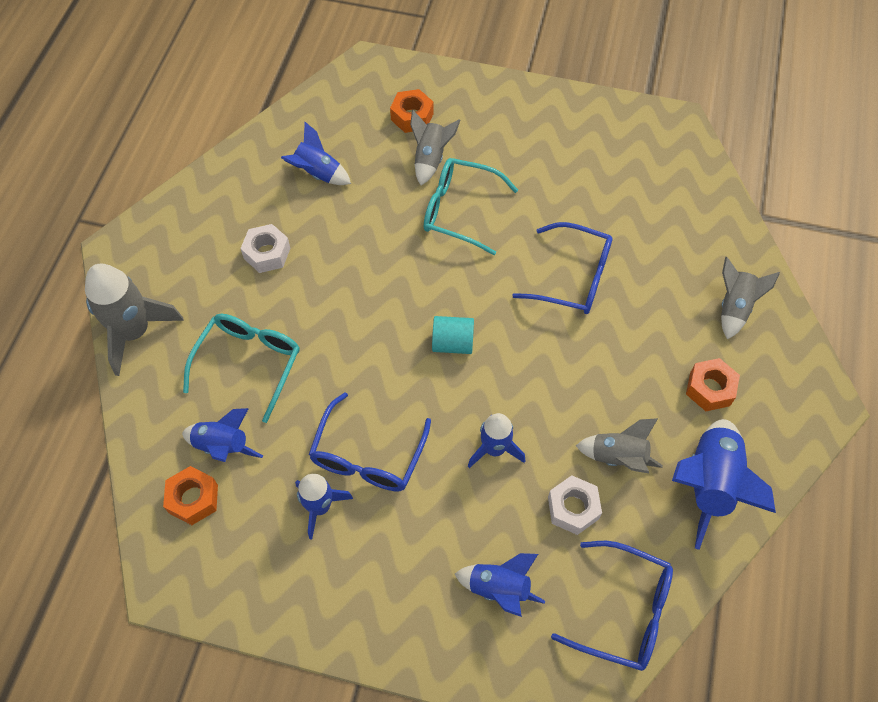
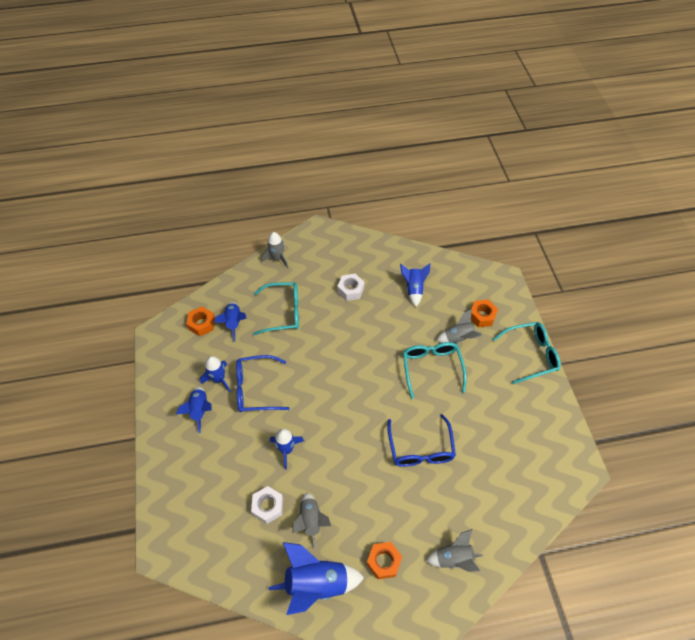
camera: 65 degrees right, 5 degrees down
grey rocket [85,264,184,376] -> grey rocket [261,232,289,268], size x0.62
turquoise cylinder [432,316,474,354] -> none
blue rocket [455,553,545,617] -> blue rocket moved to [176,387,212,433]
blue glasses [551,541,673,671] -> none
none -> turquoise glasses [493,322,561,384]

